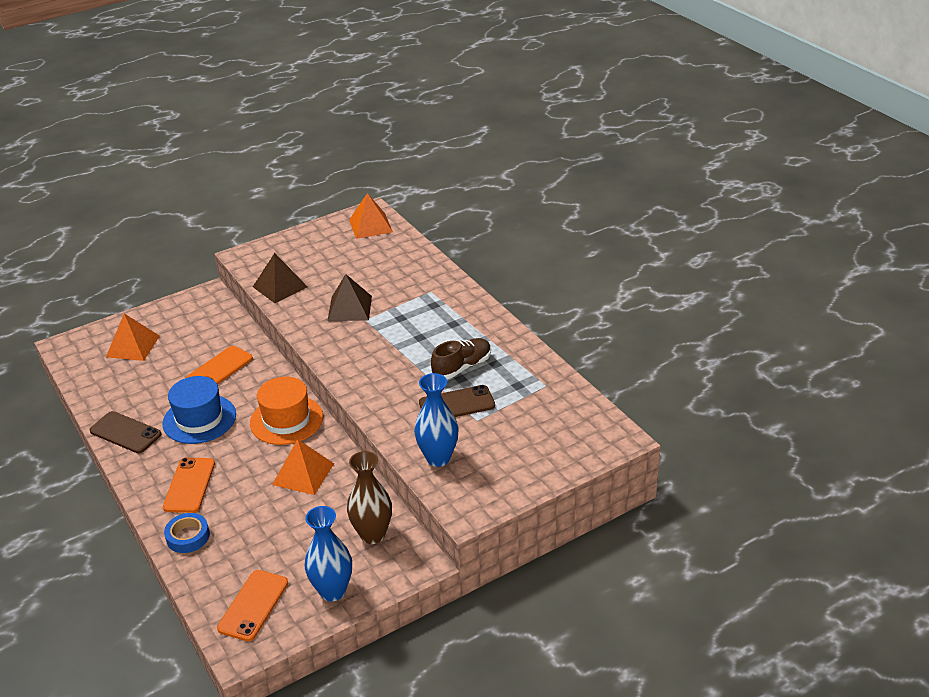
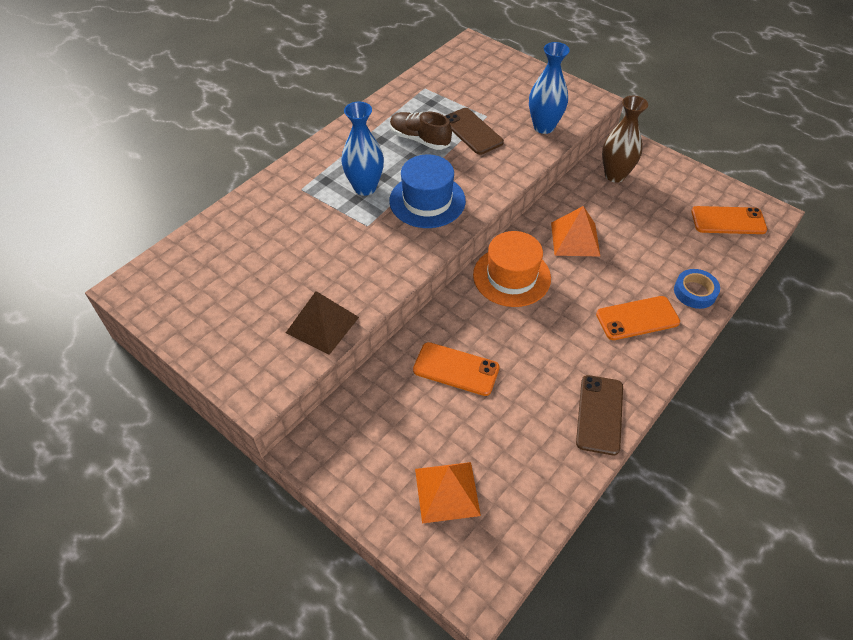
camera: 110 degrees left, 15 degrees up
blue hat [162,376,236,444] -> blue hat moved to [389,155,466,228]
blue vase [305,506,352,601] -> blue vase moved to [342,102,384,196]
brown pyramid [328,274,372,321] -> none
orange pyramid [349,193,393,239] -> none

